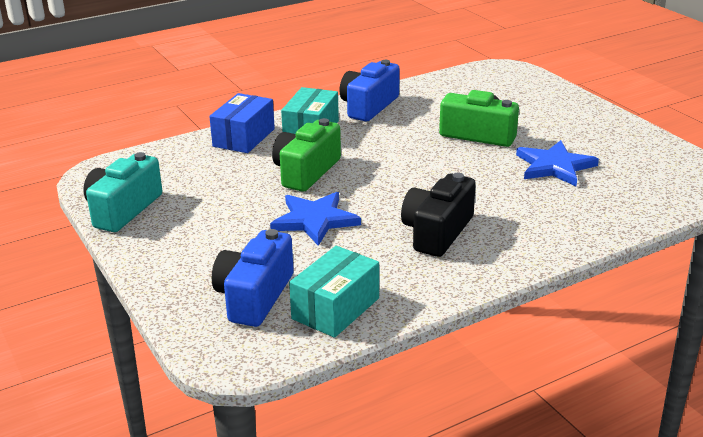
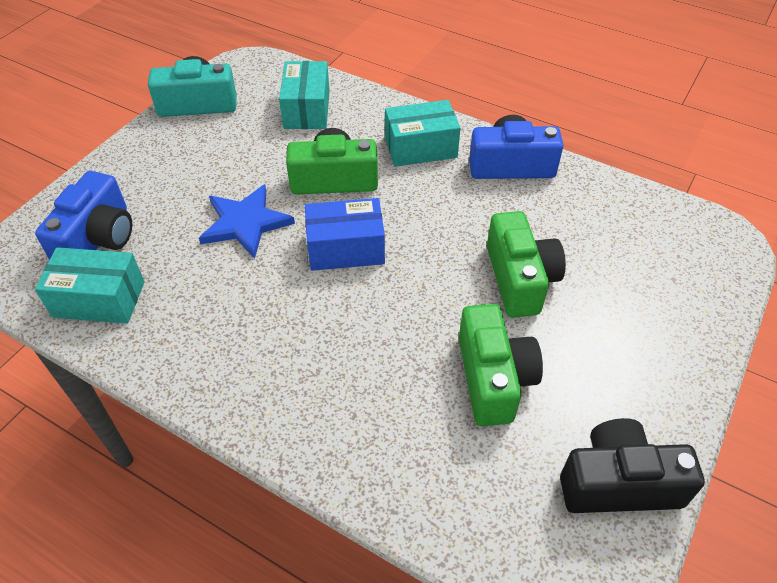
camera: 60 degrees right, 20 degrees up
blue box [209,93,275,153] -> blue box moved to [305,198,385,271]
blue camera [212,229,294,327] -> blue camera turned 120 degrees clockwise [35,171,132,260]
black camera [401,173,476,257] -> black camera moved to [560,418,705,513]
blue star [516,140,599,186] -> green camera [459,304,543,426]
none -> turquoise box [279,61,330,129]

